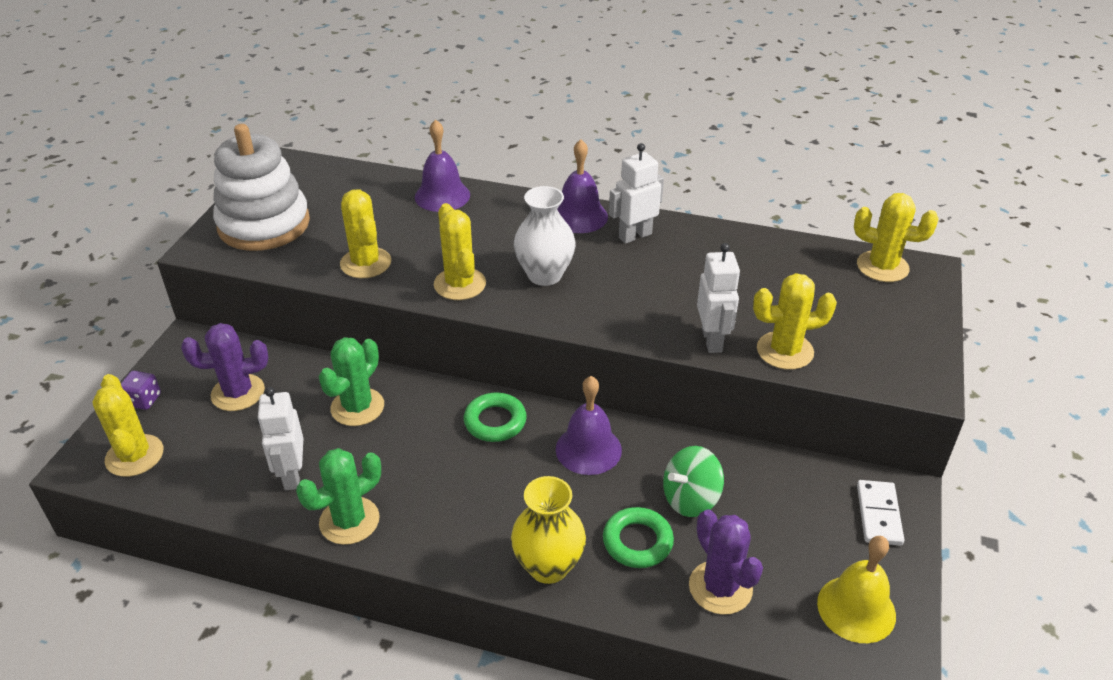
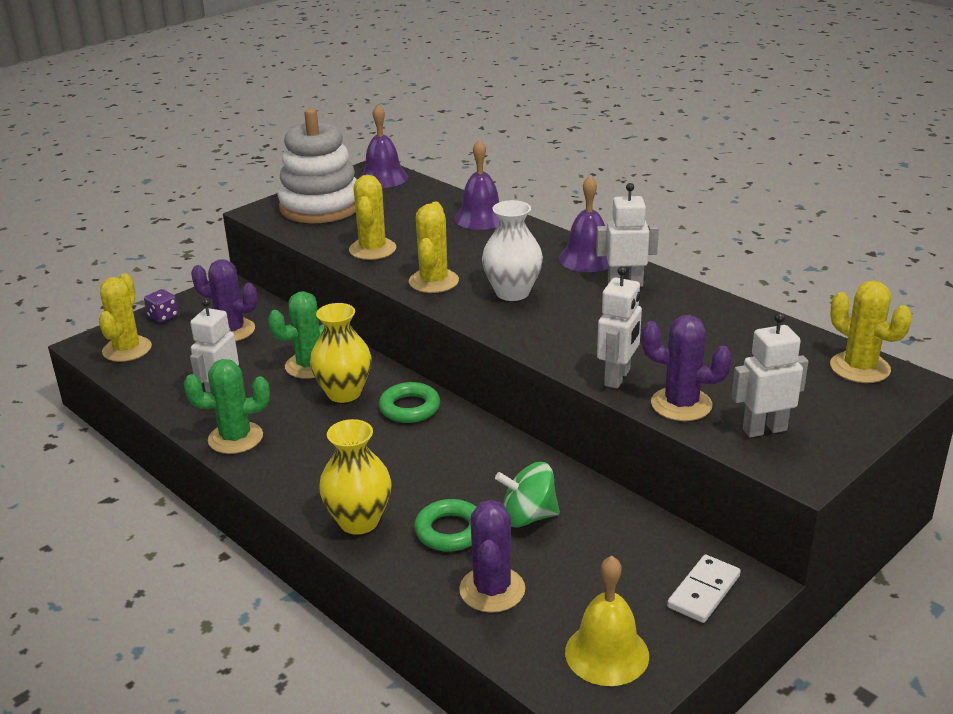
camera: 30 degrees right, 10 degrees down
purple bell [556,376,622,475] -> purple bell moved to [359,104,408,188]
yellow cactus [753,273,837,370] -> purple cactus [641,315,732,421]
none -> yellow vase [310,303,371,403]
none -> white robot [731,313,808,437]

